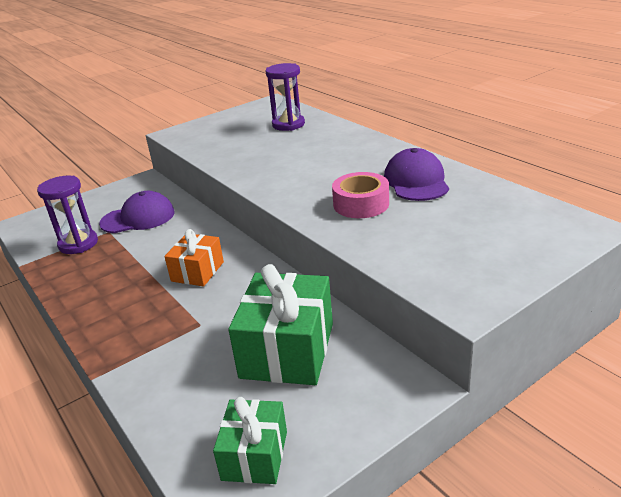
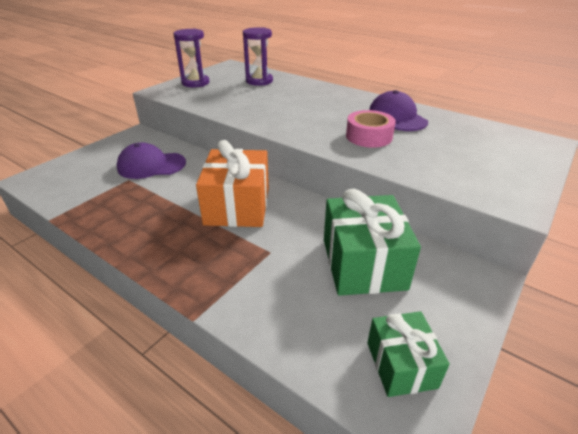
camera: 20 degrees left, 5 degrees up
purple hourglass [37,176,98,254] -> purple hourglass moved to [174,29,209,88]
purple cap [99,191,174,233] -> purple cap turned 150 degrees counterclockwise [117,142,186,179]
orange gift [164,229,224,286] -> orange gift [196,140,269,227], size x1.69

